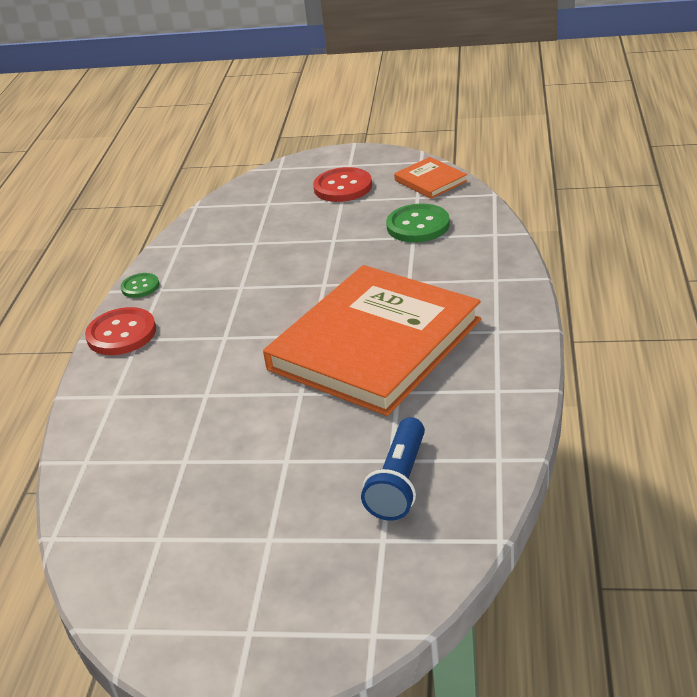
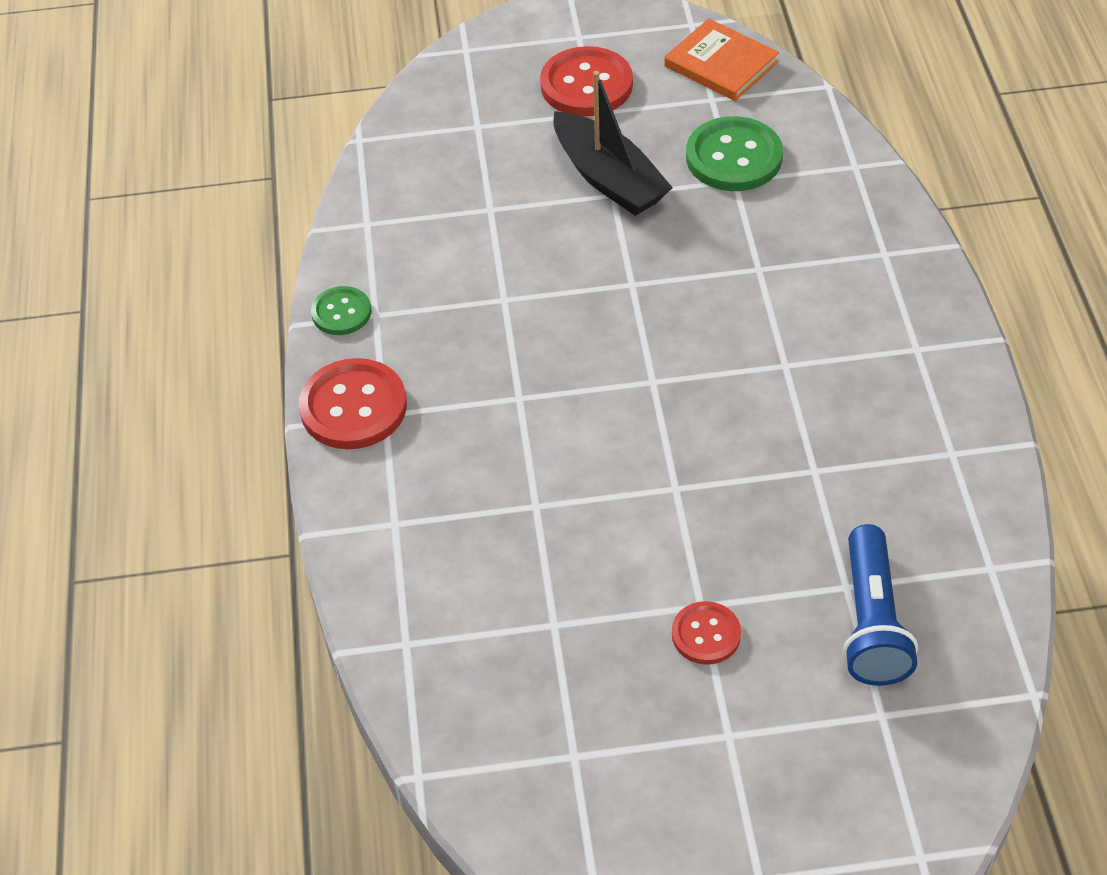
camera: 15 degrees left, 15 degrees up
orange book [263,265,481,416] -> none
none -> black boat [553,71,673,216]
none -> red button [672,601,741,665]

